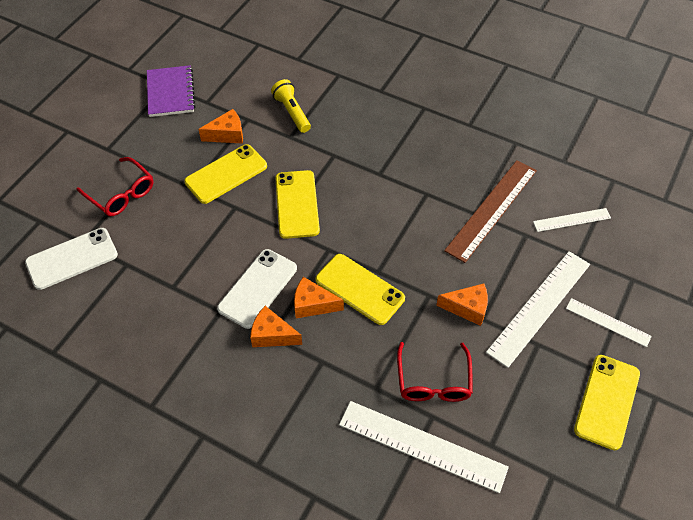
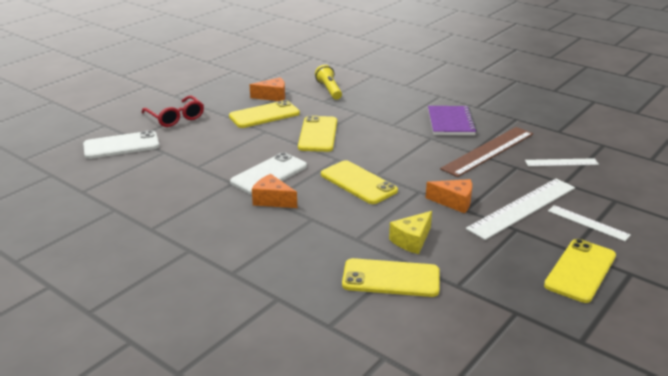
camera: 10 degrees right, 25 degrees down
purple notebook [147,65,196,117] -> purple notebook moved to [428,106,477,135]
orange cheese [294,277,344,318] -> none
white ruler [339,401,509,493] -> yellow phone [342,258,440,297]
red glasses [397,342,473,402] -> yellow cheese [389,211,432,254]

